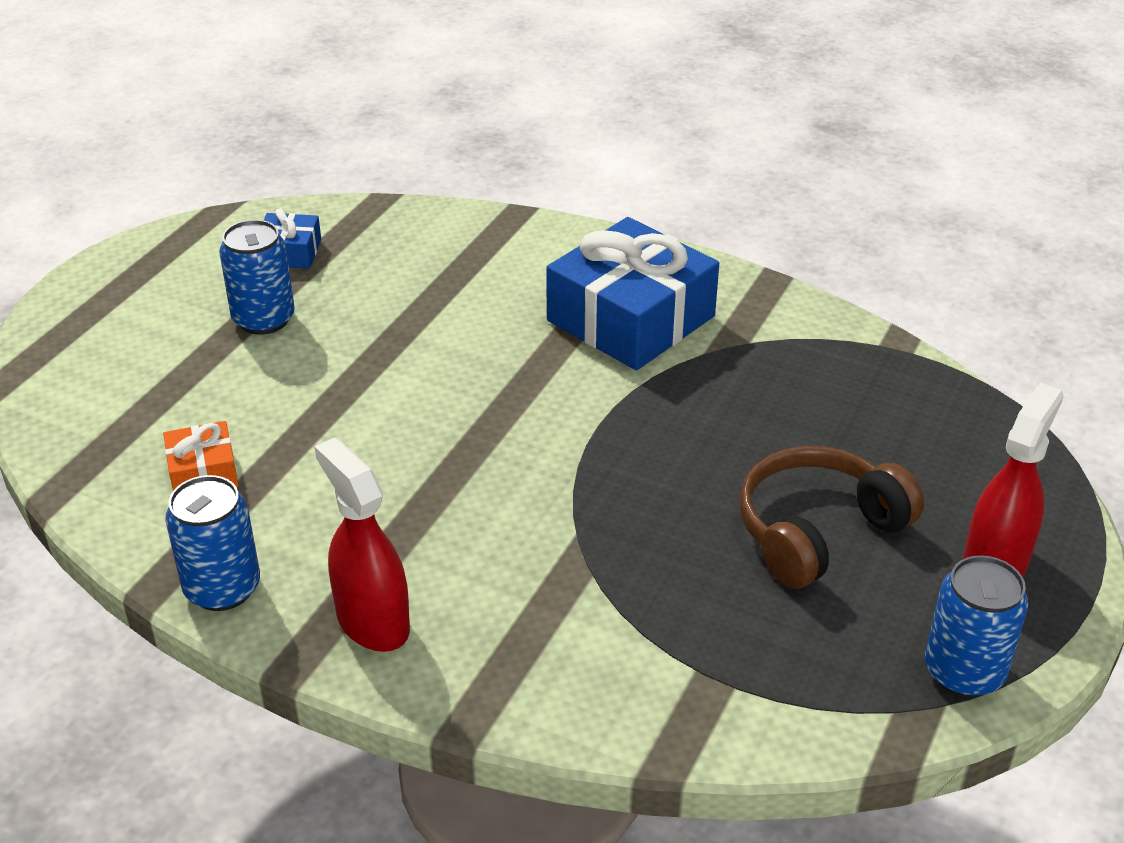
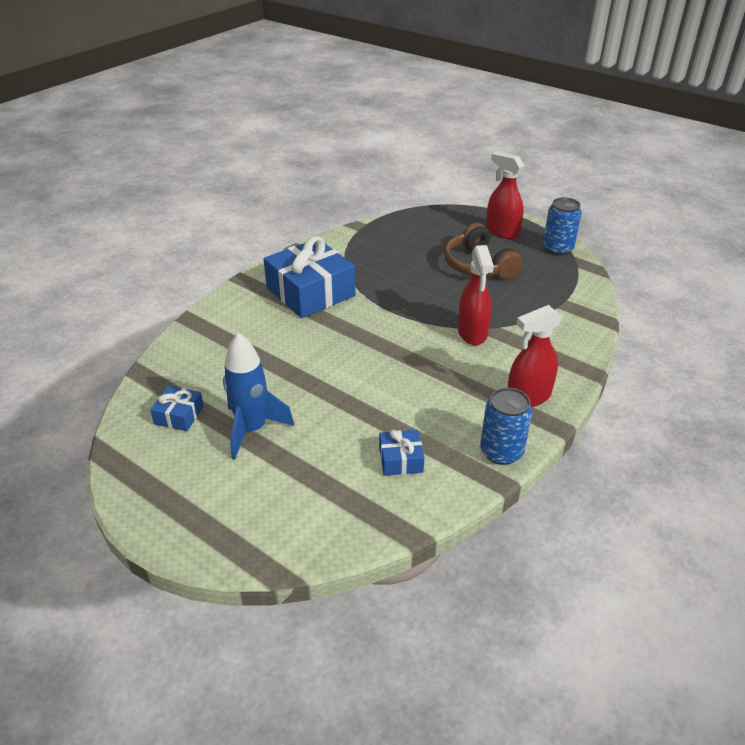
camera: 80 degrees left, 0 degrees up
orange gift [163,421,239,491] -> blue gift [379,430,424,476]
blue can [219,220,295,335] -> blue rocket [223,333,294,460]
none -> red spray bottle [458,245,494,345]

